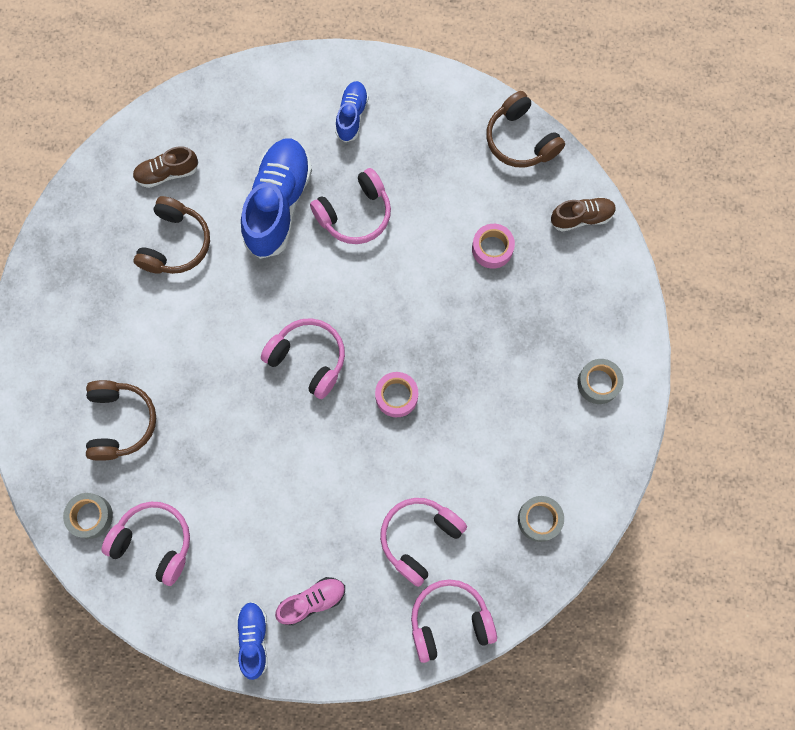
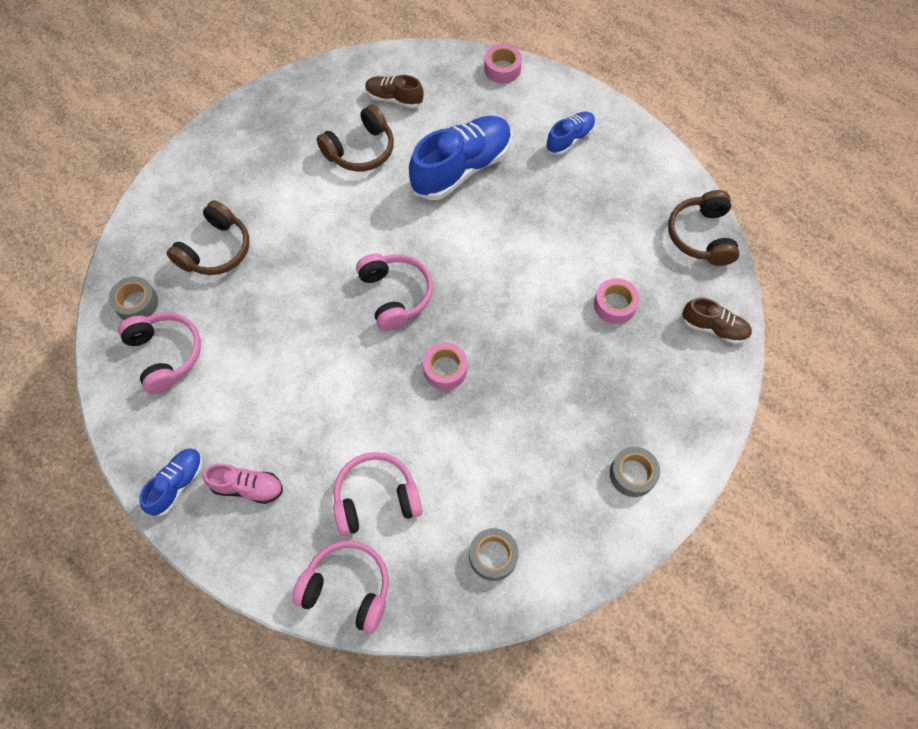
camera: 35 degrees right, 10 degrees down
pink headphones [310,168,391,244] -> none
none -> pink tape [484,44,522,84]

